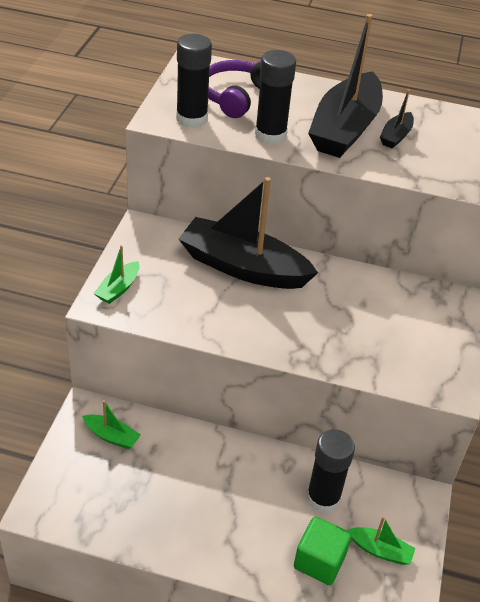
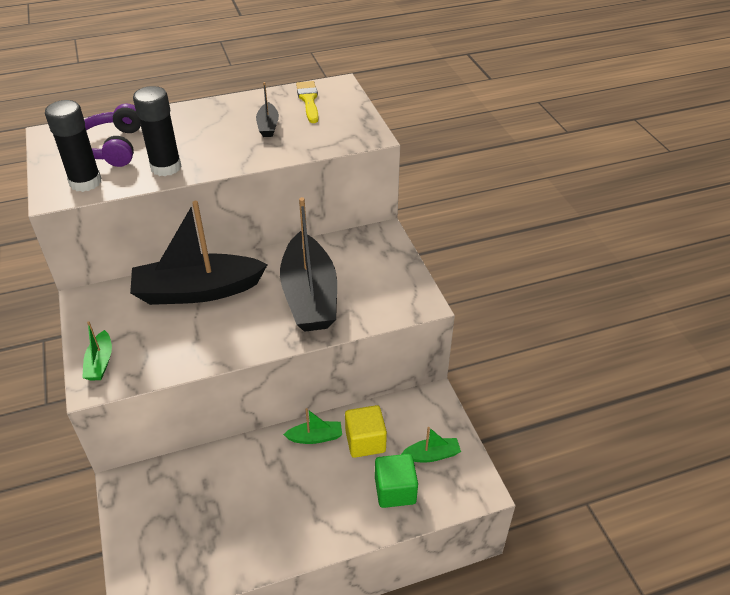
camera: 30 degrees left, 0 degrees up
green boat [82,400,141,449] -> green boat moved to [283,408,342,444]
black glue stick [306,429,355,513] -> yellow cube [345,405,387,458]
black boat [308,14,383,158] -> black boat moved to [280,197,337,332]
none -> yellow brush [296,81,319,123]

